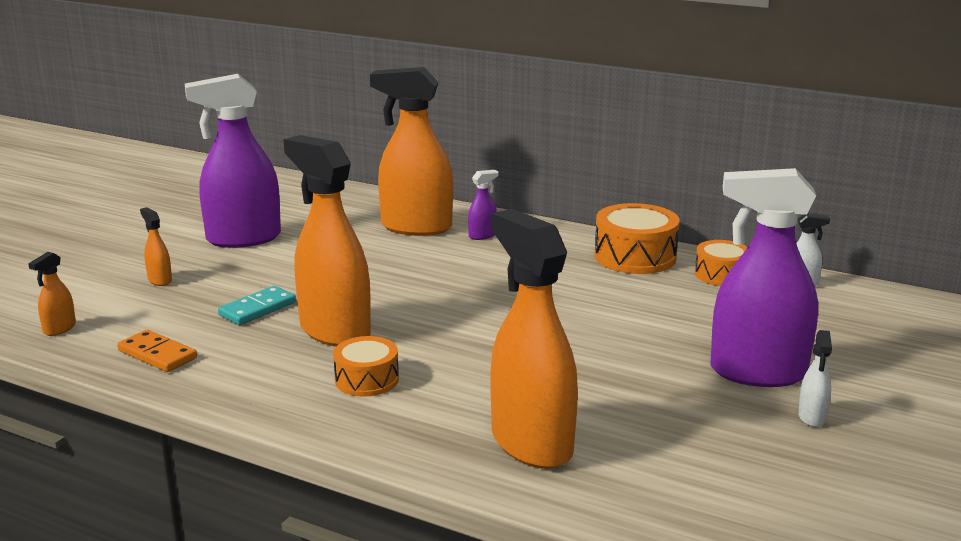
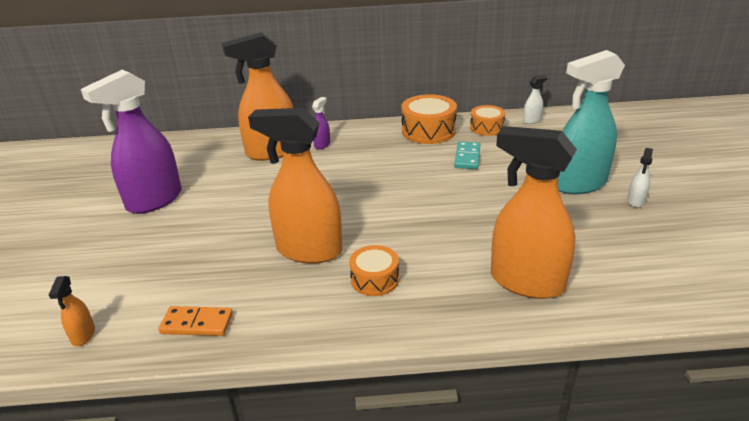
camera: 30 degrees left, 10 degrees up
orange spray bottle [140,207,172,286] -> none
turquoise domino [218,286,296,325] -> turquoise domino moved to [454,141,480,169]
purple spray bottle [710,168,818,387] -> turquoise spray bottle [558,50,625,194]
white spray bottle [798,330,832,427] -> white spray bottle turned 45 degrees clockwise [627,148,653,208]

